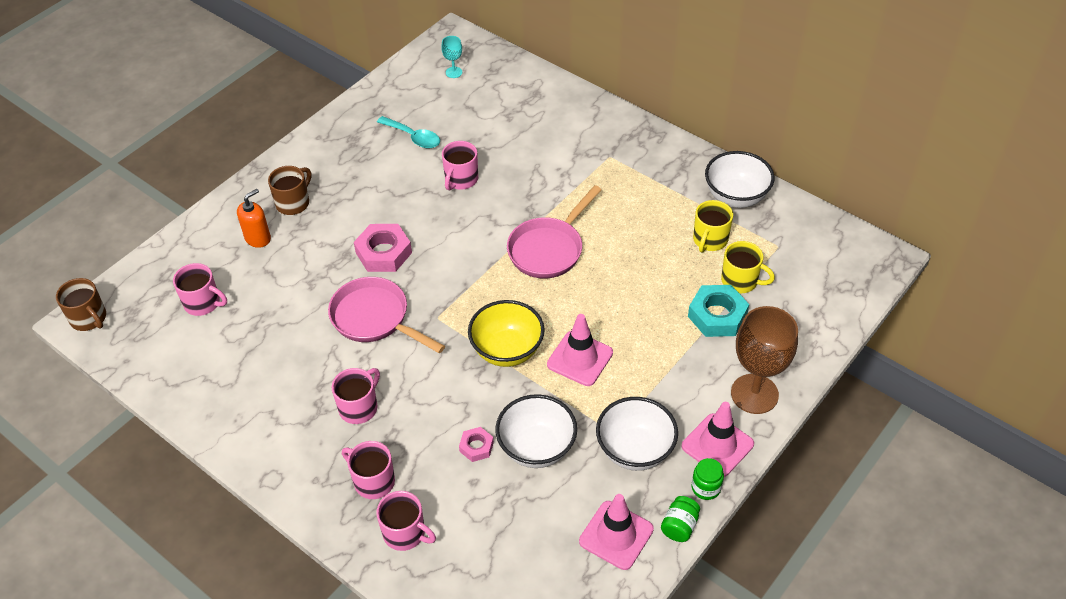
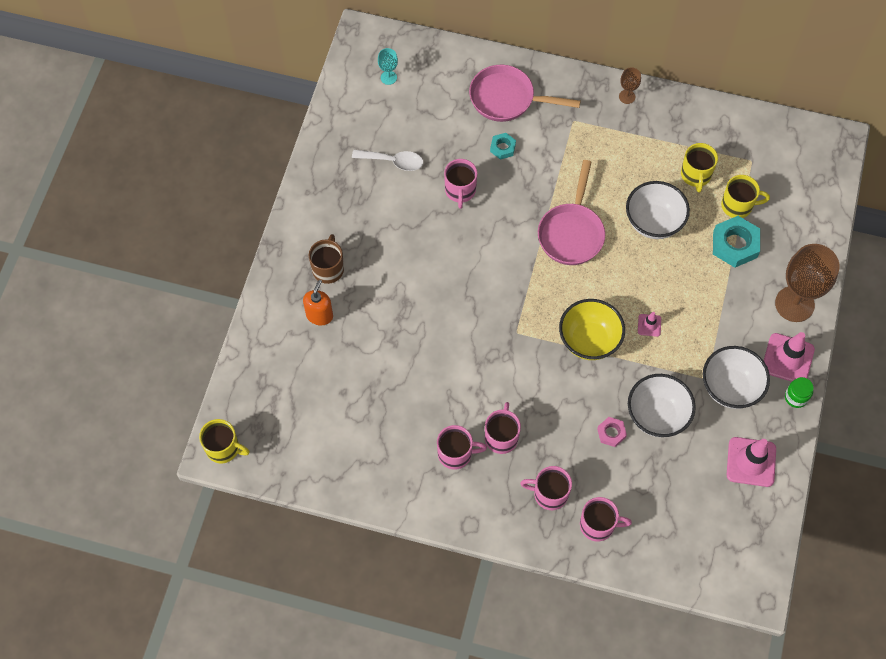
camera: 25 degrees left, 15 degrees up
brown mug [56,278,106,331] -> yellow mug [199,419,250,463]
pink mug [173,263,227,316] -> pink mug moved to [437,425,487,470]
pink pan [328,277,445,353] -> pink pan moved to [469,65,581,122]
pink nut [354,224,412,272] -> none
turquoise spoon [377,116,440,148] -> white spoon [352,150,423,171]
pink traffic cone [547,314,613,386] -> pink traffic cone [638,312,661,337], size x0.50
green jar [661,496,700,542] -> none
white bowl [705,151,774,208] -> white bowl moved to [626,181,690,239]
none -> turquoise nut [490,133,516,160]
none -> brown goblet [619,67,641,104]

